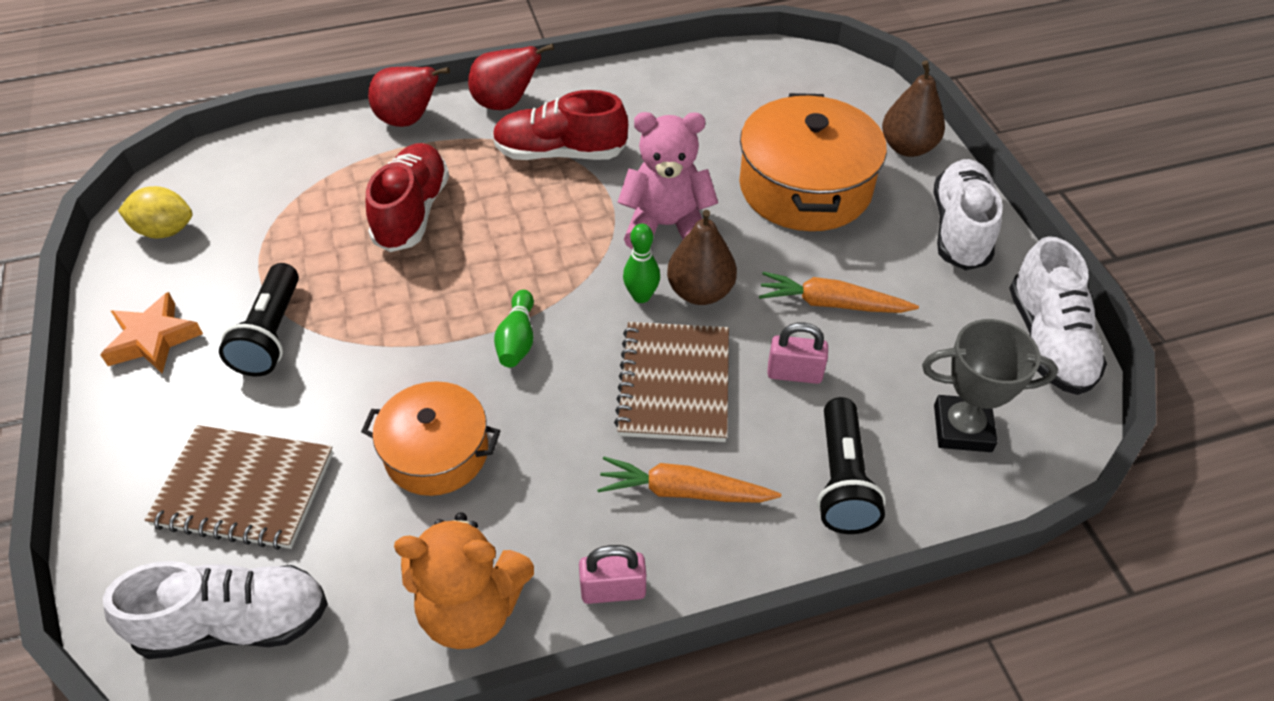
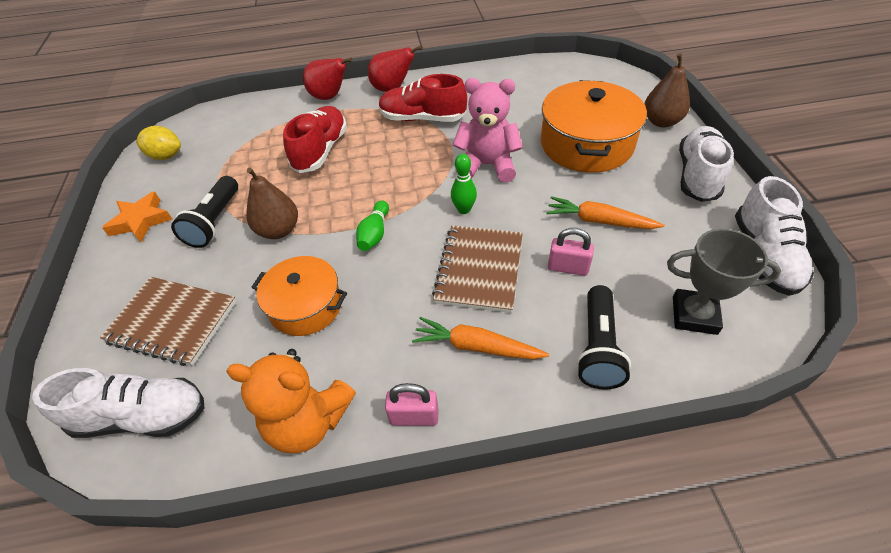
camera: 10 degrees right, 0 degrees up
brown pear [667,210,737,305] -> brown pear moved to [246,168,298,239]

